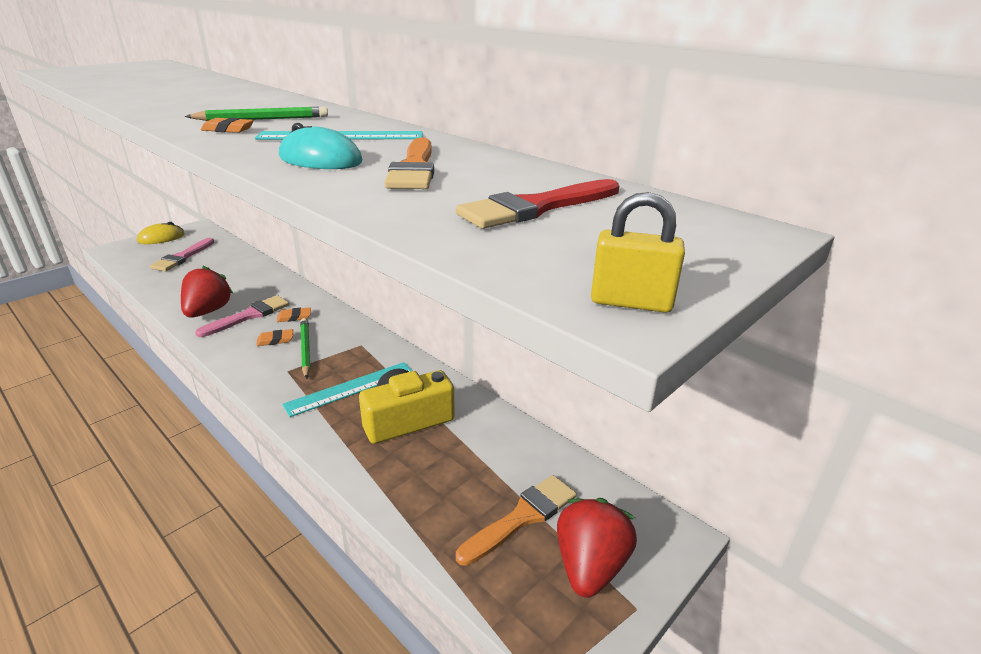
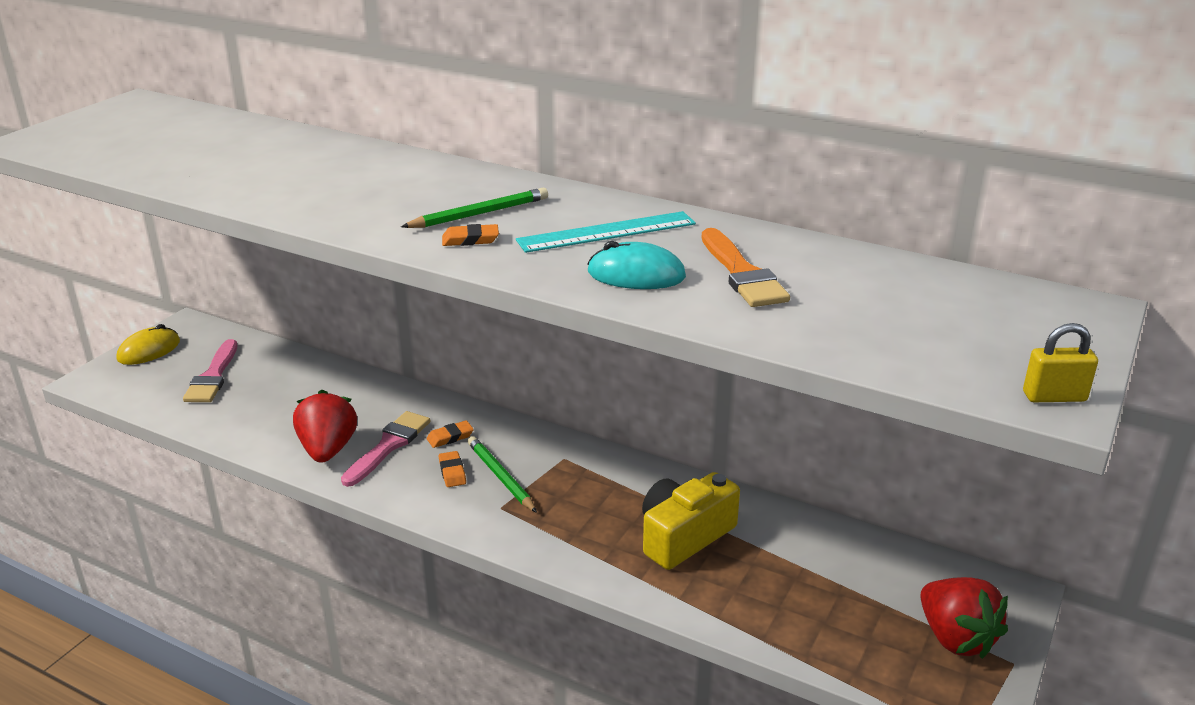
camera: 15 degrees left, 0 degrees up
orange eraser [256,329,293,346] -> orange eraser turned 75 degrees counterclockwise [439,451,466,487]
turquoise ruler [282,362,412,417] -> none
red brush [456,179,619,229] -> none
orange brush [456,475,577,566] -> none
red strawberry [557,498,637,598] -> red strawberry turned 150 degrees clockwise [920,577,1008,659]

